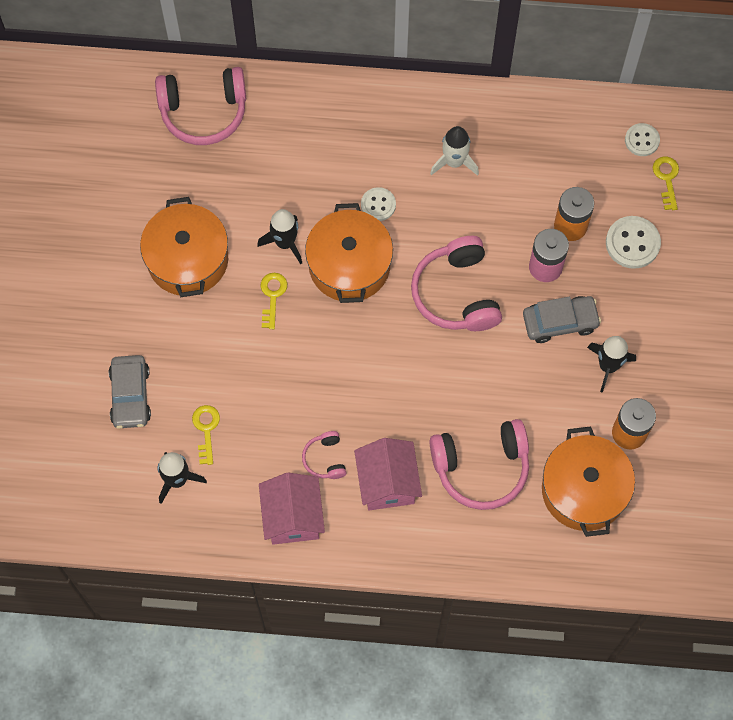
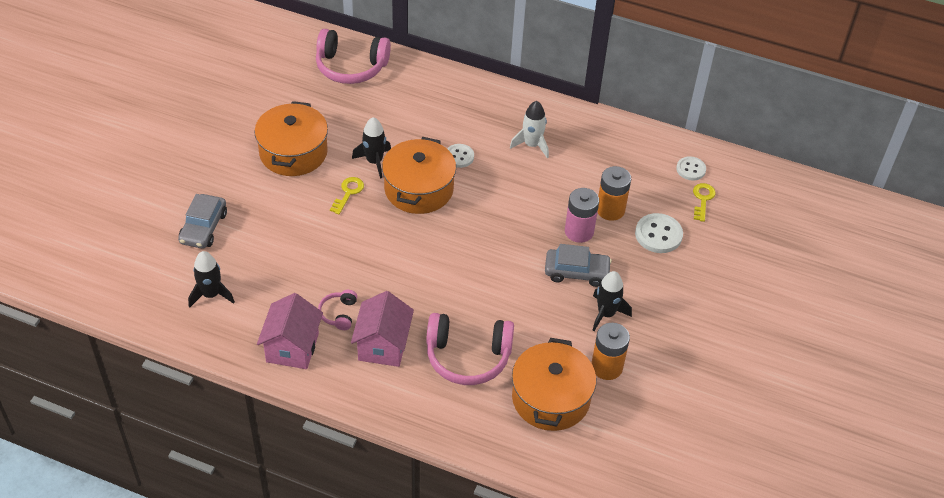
camera: 15 degrees right, 20 degrees down
yellow key [192,405,220,465] -> none
pink headphones [411,236,502,331] -> none

